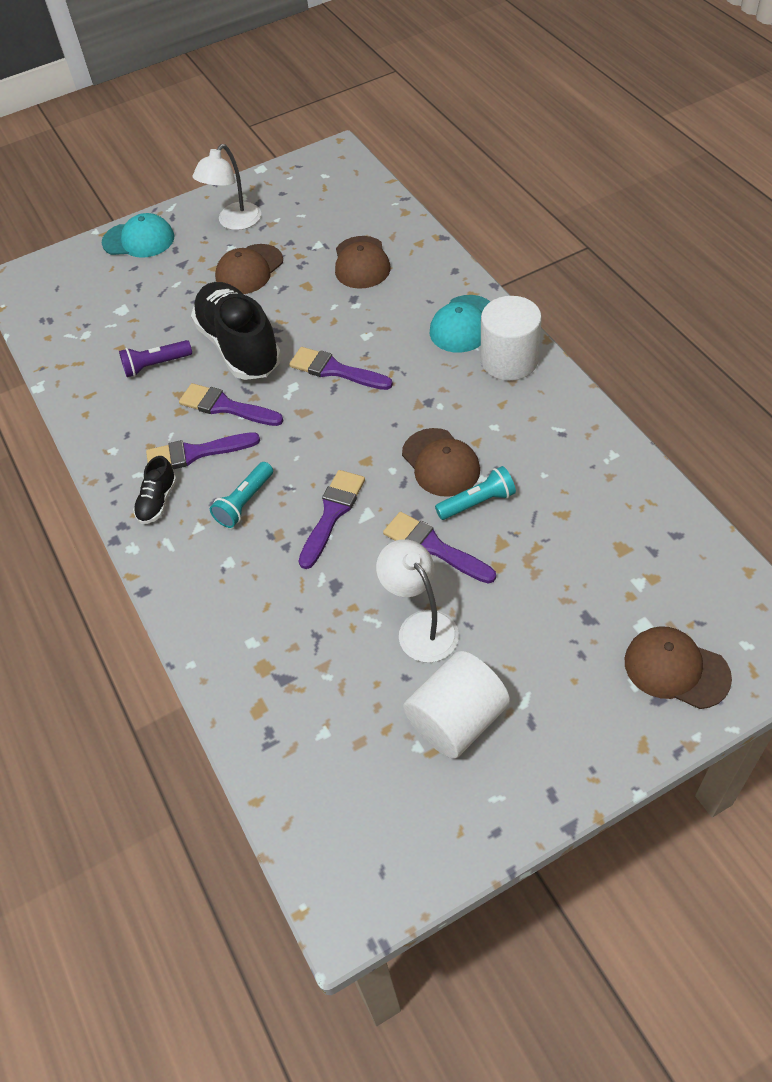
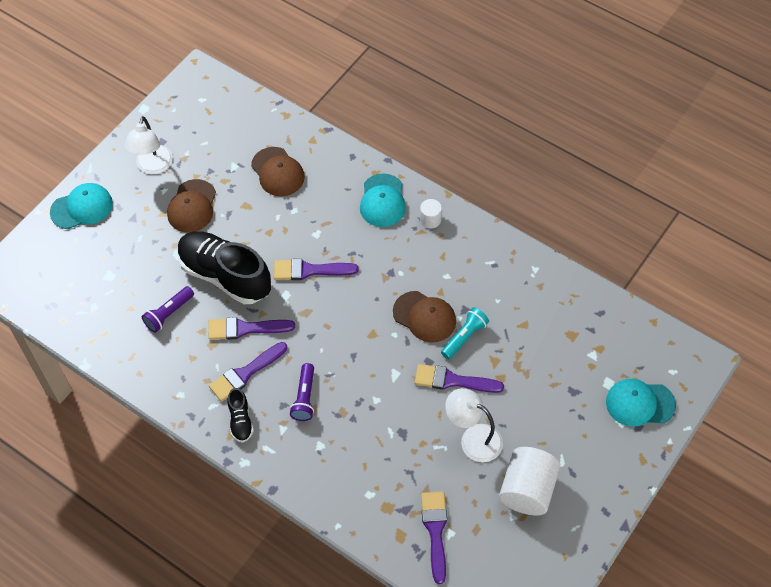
camera: 30 degrees left, 5 degrees up
turquoise flashlight [210,462,273,528] -> purple flashlight [290,363,314,421]
purple brush [299,470,365,569] -> purple brush moved to [421,491,447,584]
white cylinder [481,296,542,381] -> white cylinder [420,199,442,228], size x0.49
brown cap [625,626,732,709] -> turquoise cap [606,379,676,427]

